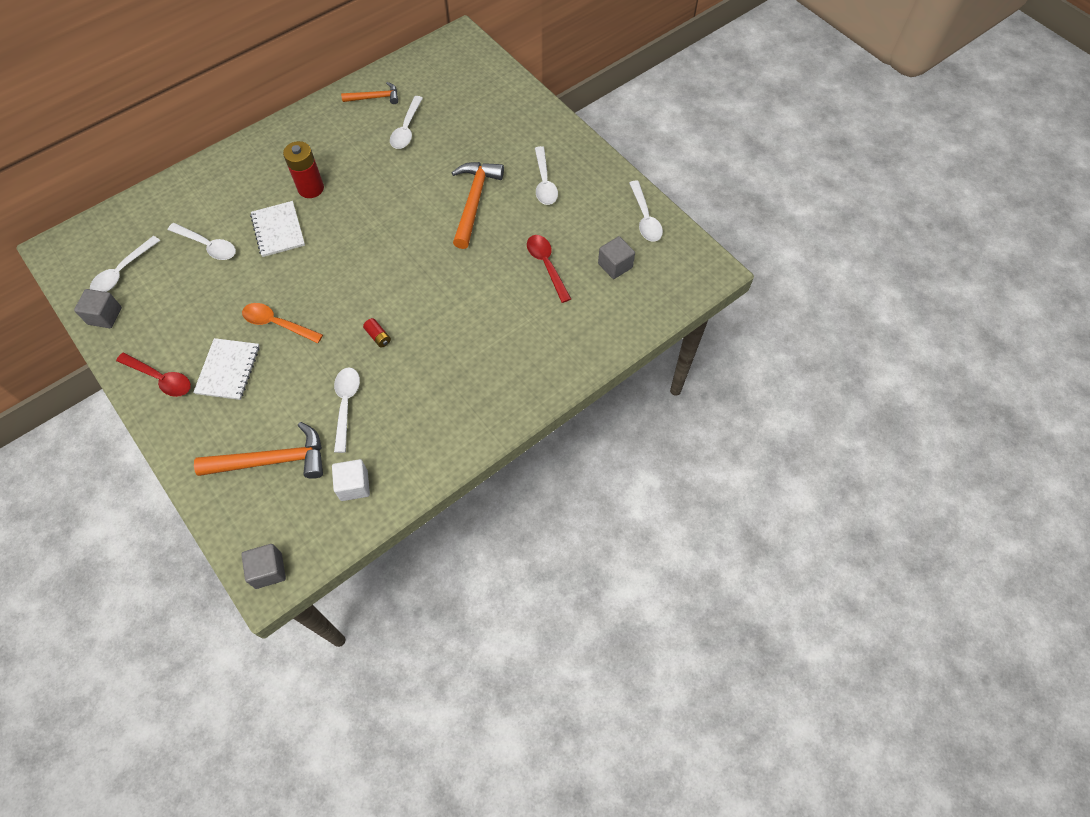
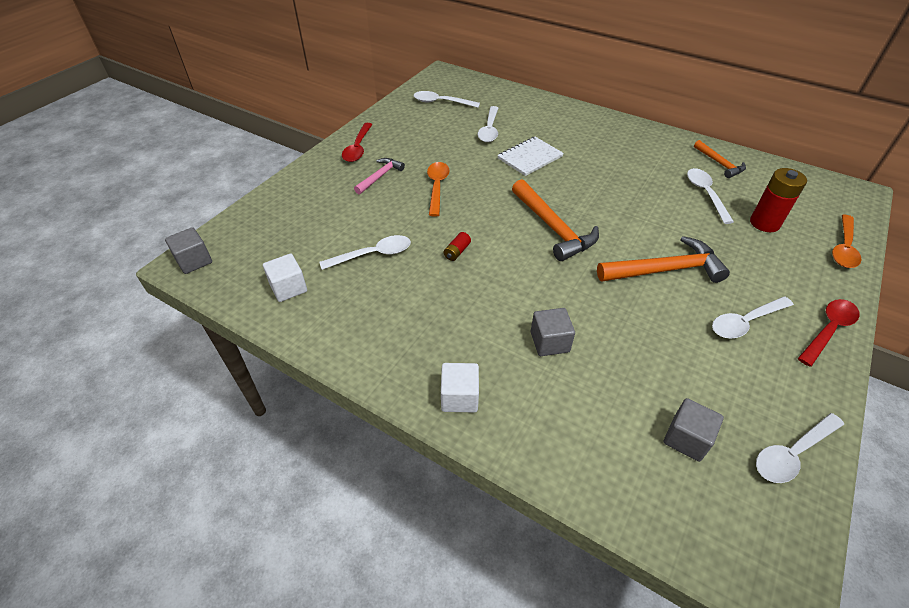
camera: 70 degrees right, 15 degrees down
grey cube [74,289,122,328] -> grey cube moved to [531,308,575,356]
white notebook [193,338,260,400] -> pink hammer [354,158,405,194]
orange hammer [194,422,323,479] -> orange hammer moved to [512,179,599,261]
red battery [283,141,324,198] -> red battery moved to [750,168,807,232]
white spoon [390,96,423,149] -> white spoon turned 90 degrees clockwise [687,168,734,224]
red spoon [527,235,571,303] -> red spoon moved to [798,299,859,367]
none -> white cube [441,363,479,412]
none -> orange spoon [832,214,862,268]

